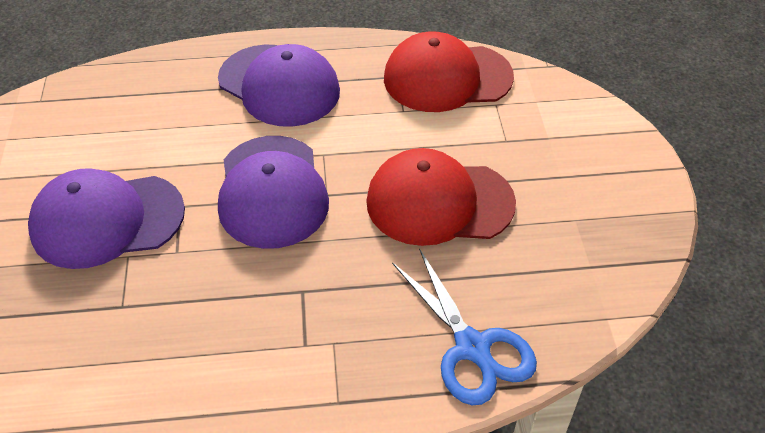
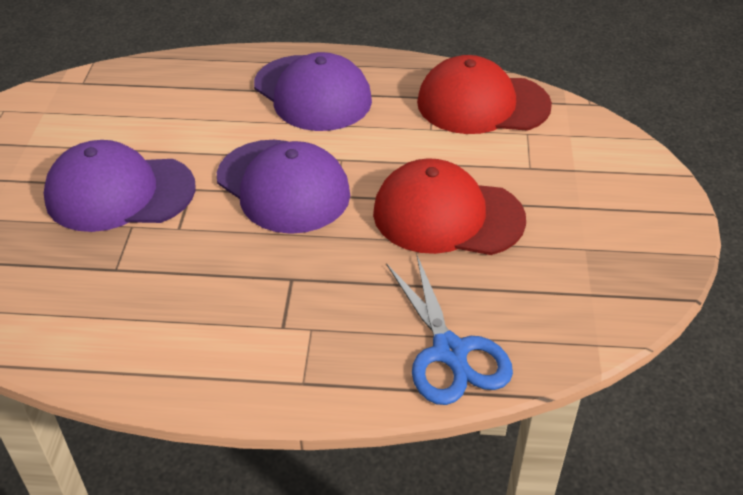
camera: 10 degrees right, 5 degrees down
purple cap [218,136,329,249] -> purple cap turned 45 degrees counterclockwise [217,140,350,234]

